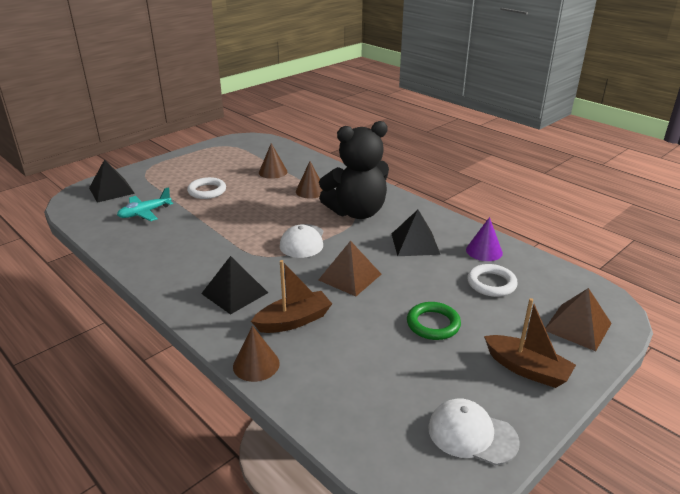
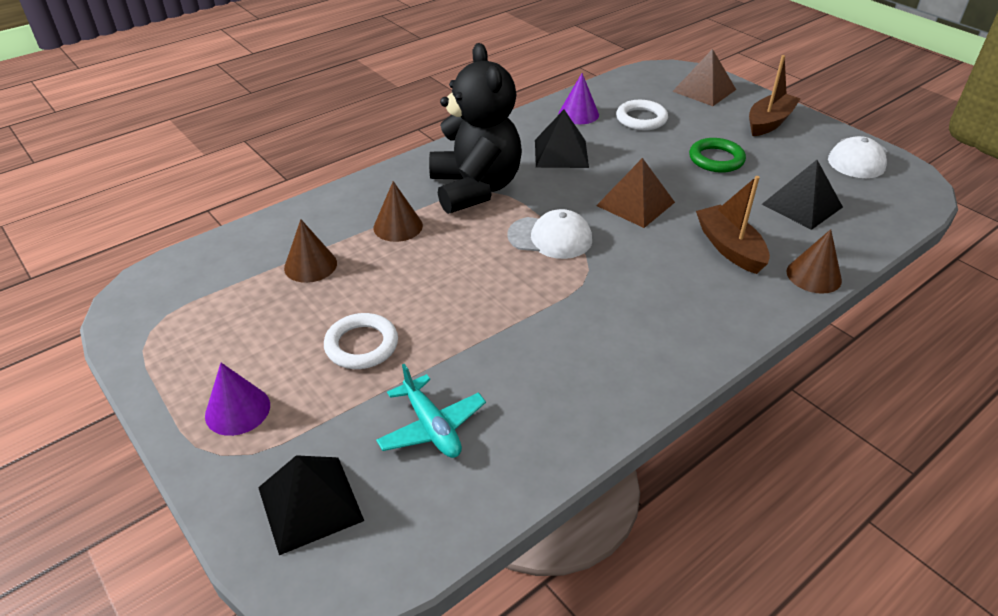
camera: 85 degrees left, 10 degrees up
black pyramid [201,256,268,315] -> black pyramid moved to [762,160,843,230]
none -> purple cone [205,363,270,436]

